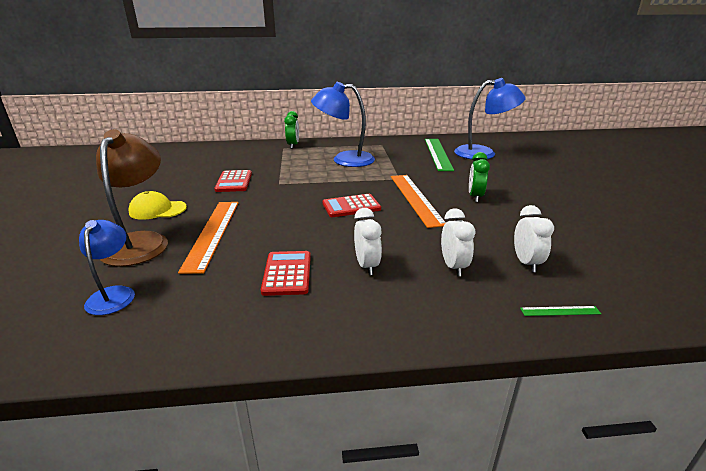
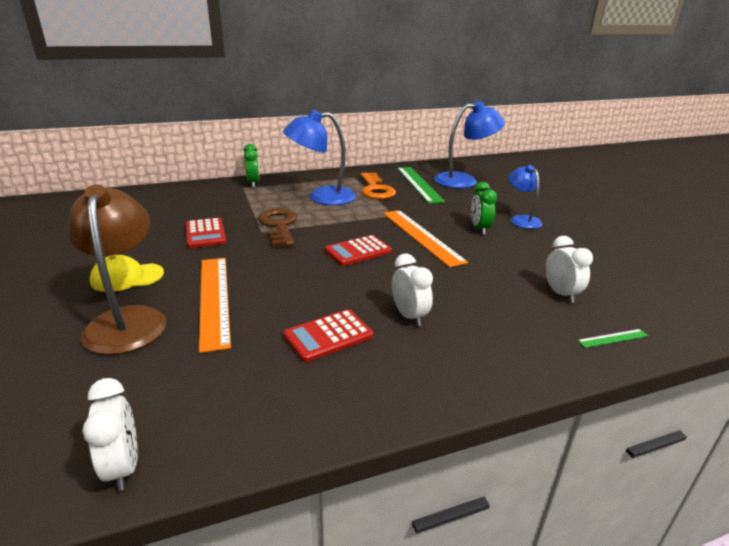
camera: 15 degrees left, 0 degrees up
blue lamp [79,220,135,315] -> blue lamp moved to [509,165,543,229]
red calculator [261,251,311,296] -> red calculator turned 105 degrees counterclockwise [283,309,373,362]
white clock [441,208,475,276] -> white clock moved to [83,378,138,491]
none -> brown key [258,208,298,247]
none -> orange key [361,173,396,199]

